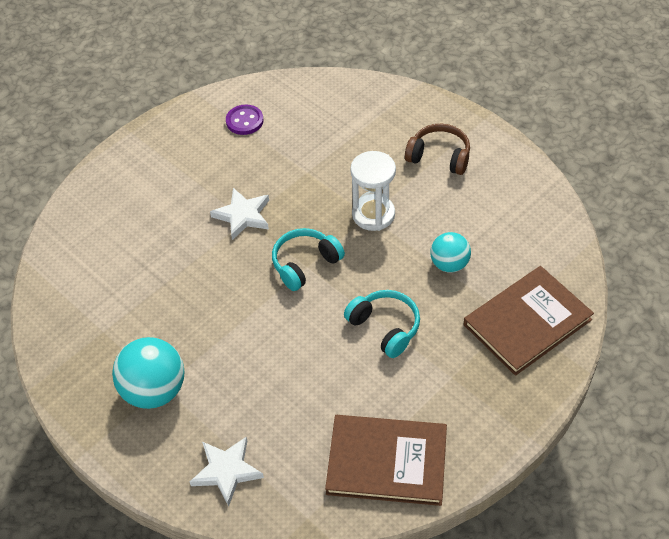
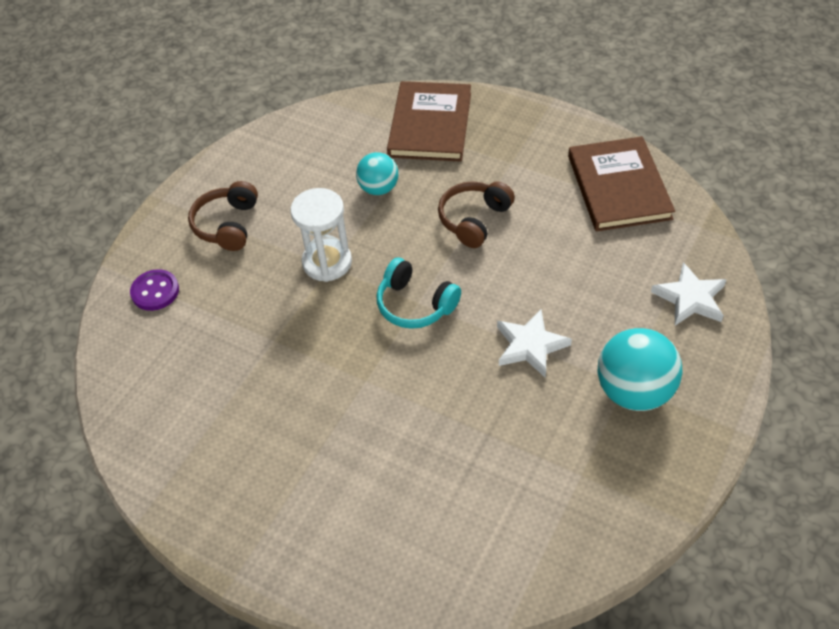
camera: 105 degrees left, 0 degrees up
white star [210,188,269,240] -> white star moved to [497,309,572,378]
purple button [226,105,264,135] -> purple button moved to [130,269,179,311]
turquoise headphones [344,290,420,358] -> brown headphones [438,181,515,248]
brown book [464,266,594,376] -> brown book turned 60 degrees clockwise [387,81,471,162]

